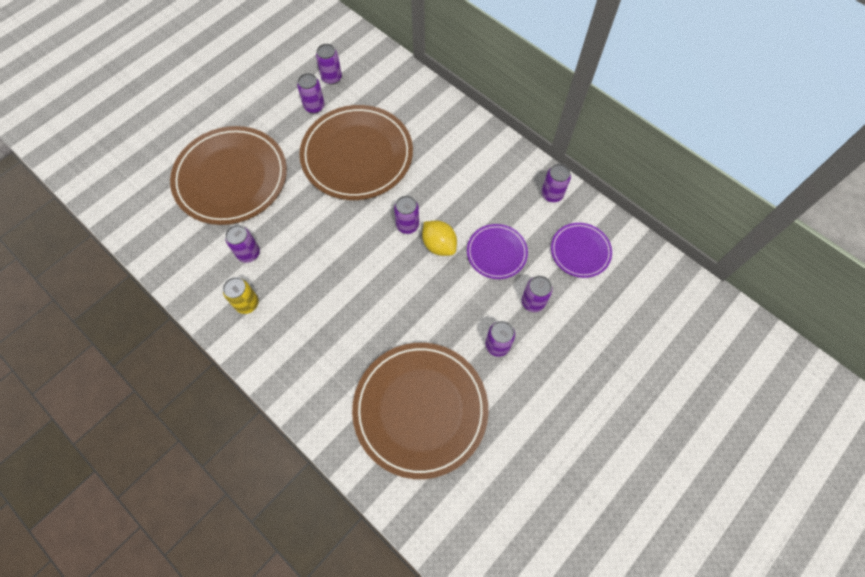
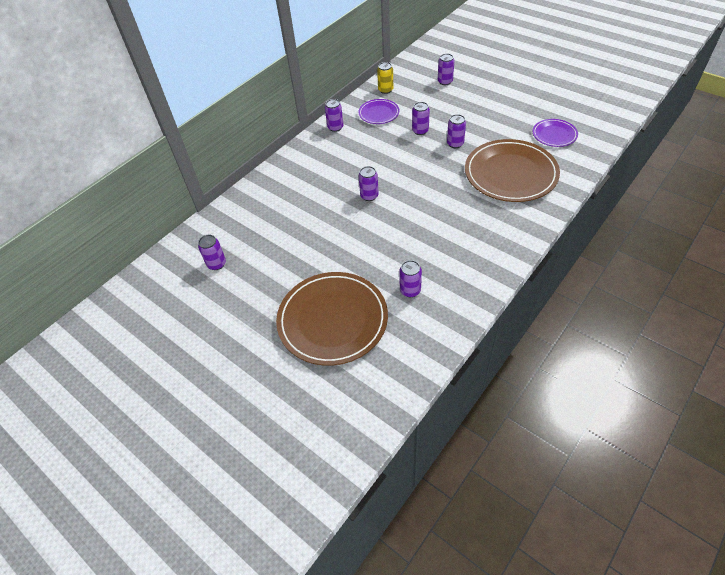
camera: 90 degrees left, 15 degrees down
yellow can [223,277,259,314] -> yellow can moved to [377,62,393,94]
purple can [297,73,325,113] -> purple can moved to [438,54,454,85]
brown plate [300,105,413,200] -> none
yellow lemon [422,221,457,256] -> none
purple plate [467,224,528,279] -> purple plate moved to [533,119,578,147]

